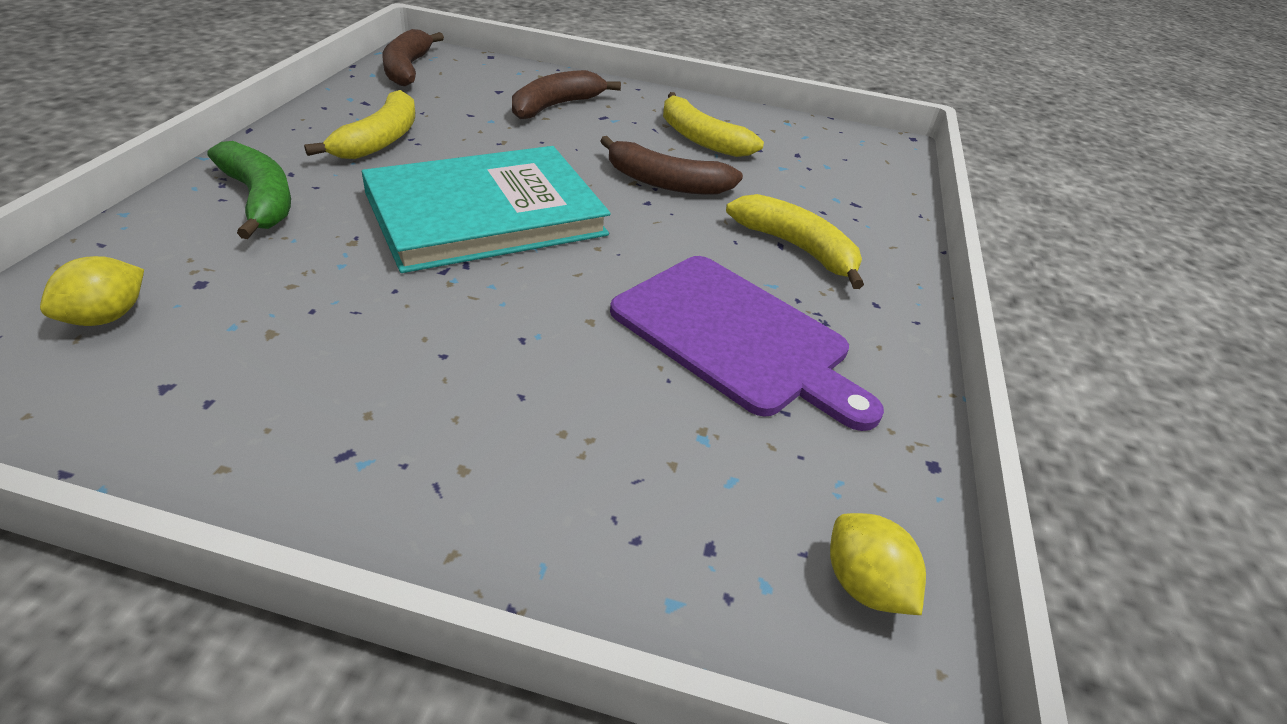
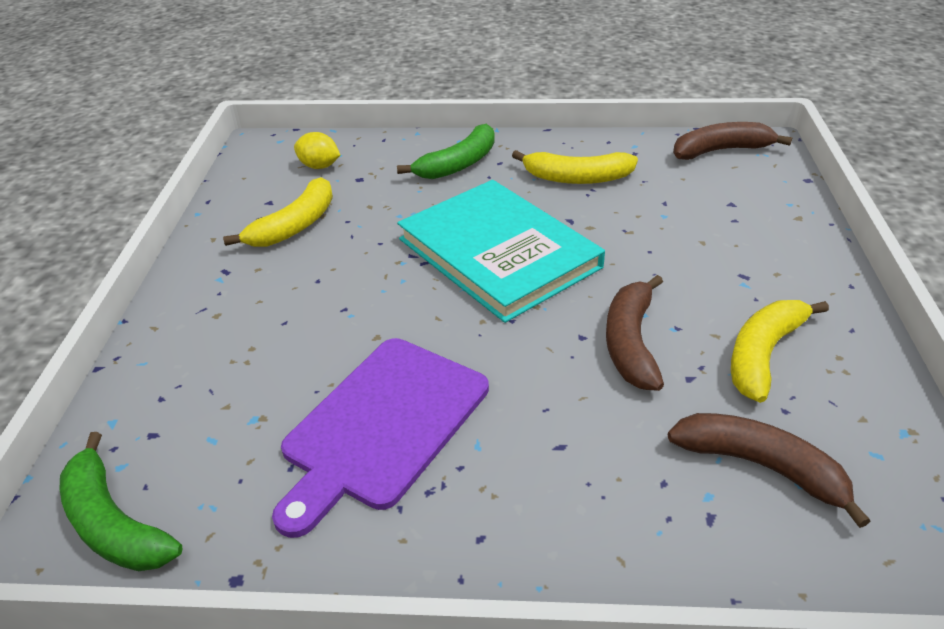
camera: 85 degrees right, 0 degrees up
brown banana [512,70,621,119] -> brown banana moved to [668,413,870,528]
yellow banana [726,194,864,289] -> yellow banana moved to [223,177,333,247]
yellow lemon [830,513,926,615] -> green banana [59,432,183,571]

